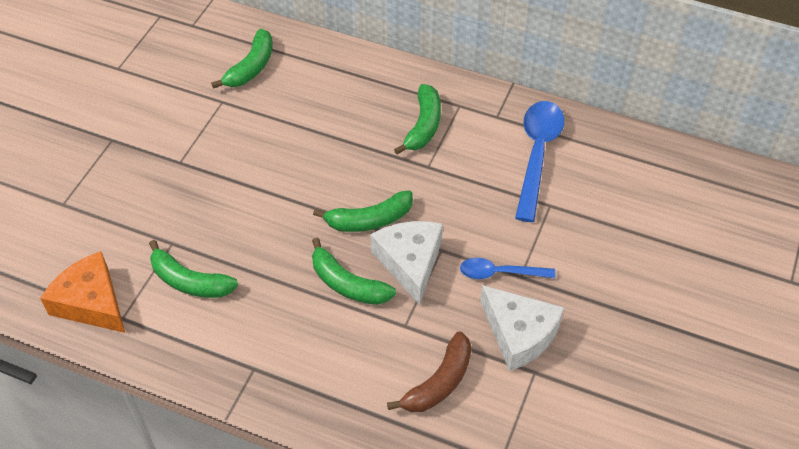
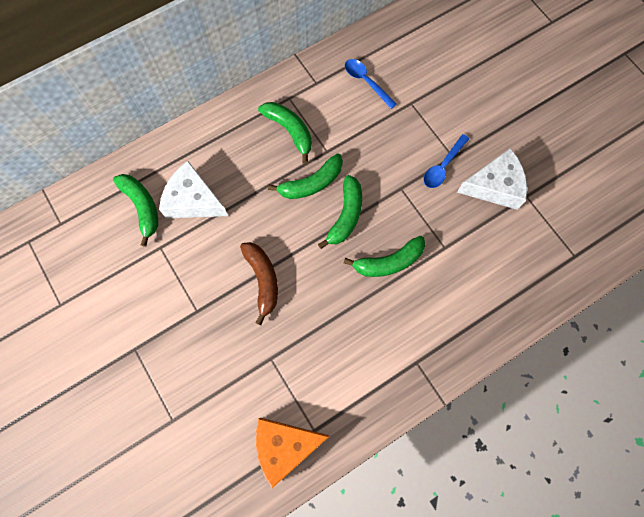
camera: 55 degrees left, 20 degrees up
green banana [149,240,238,298] -> green banana moved to [268,153,343,199]
white cheese [370,221,443,305] -> white cheese moved to [159,161,228,218]
brown banana [387,331,471,412] -> brown banana moved to [240,242,278,325]
blue spoon [515,101,564,222] -> blue spoon [345,59,397,109], size x0.58

